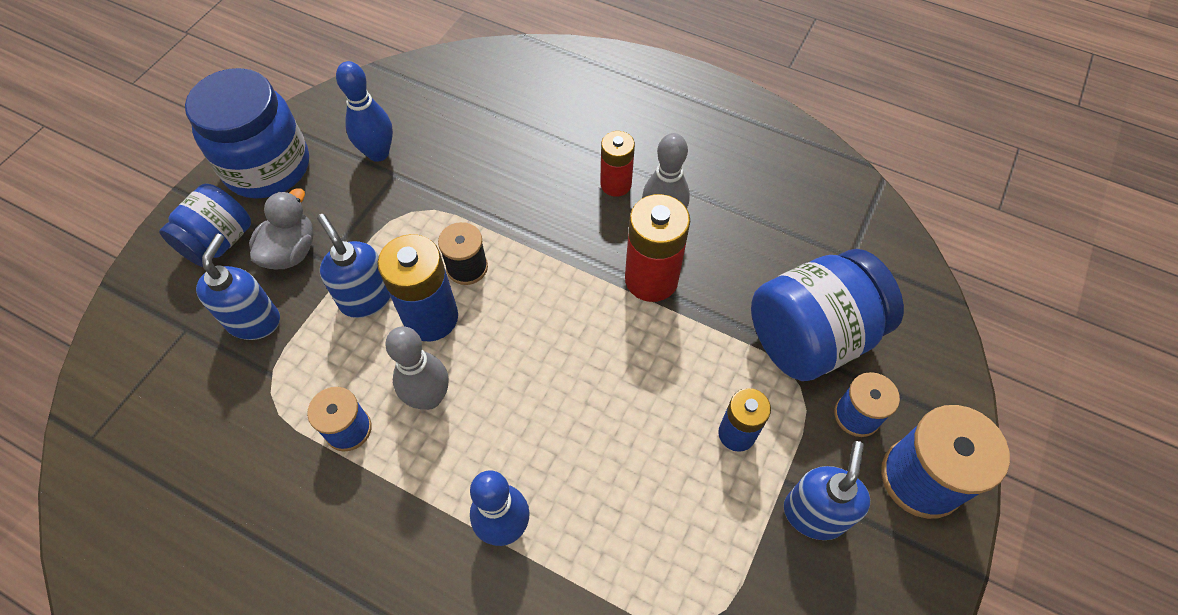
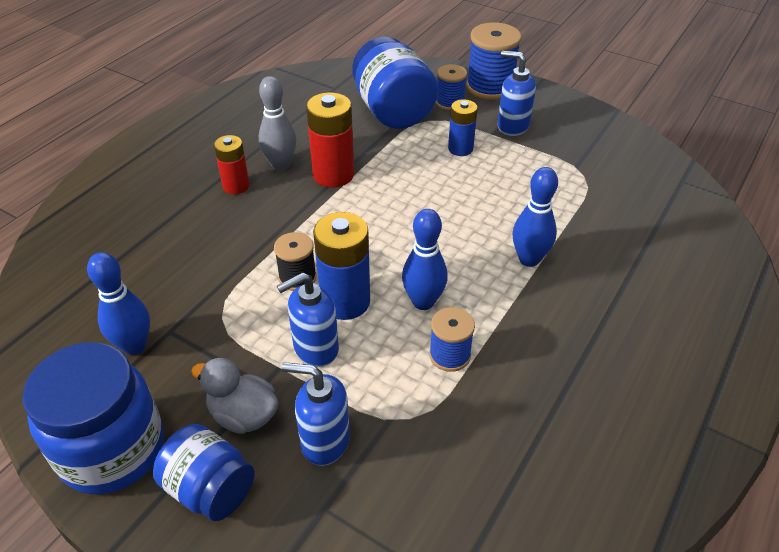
camera: 85 degrees left, 15 degrees down
grey bowling pin [385,327,449,410] -> blue bowling pin [402,209,448,310]

